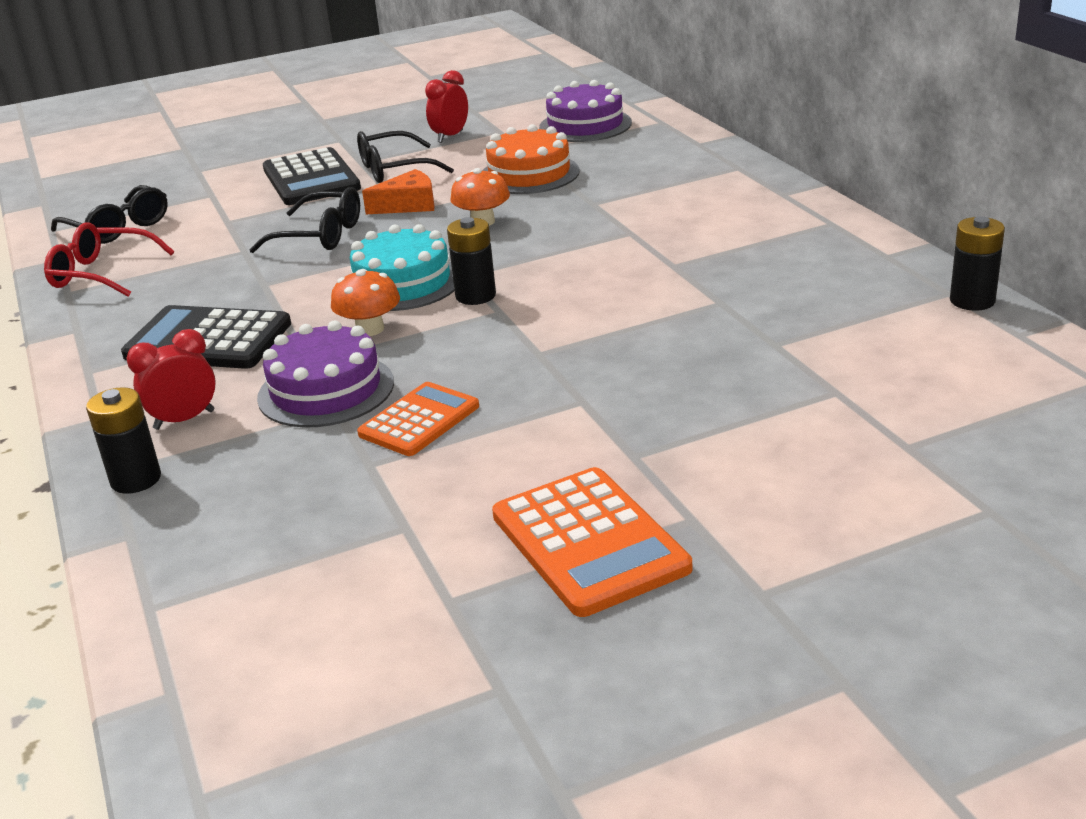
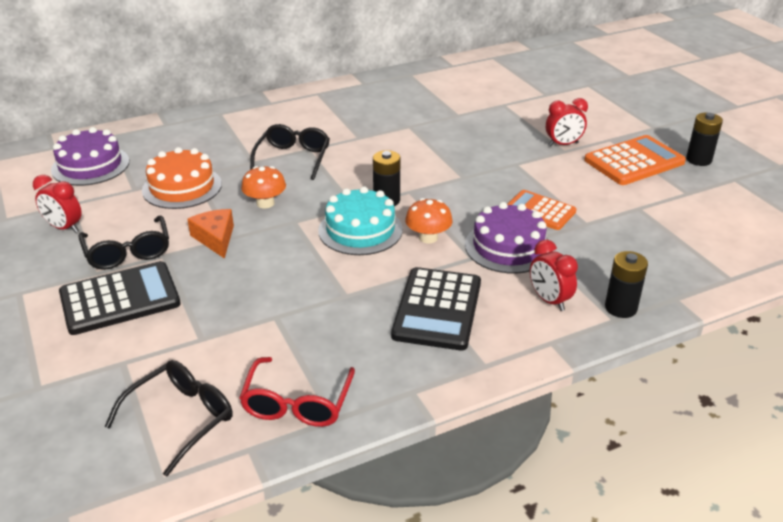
camera: 95 degrees left, 5 degrees up
black glasses [249,187,360,253] -> black glasses moved to [250,124,330,180]
black battery [950,216,1005,311] -> black battery moved to [686,113,723,166]
none -> red clock [546,98,588,147]

